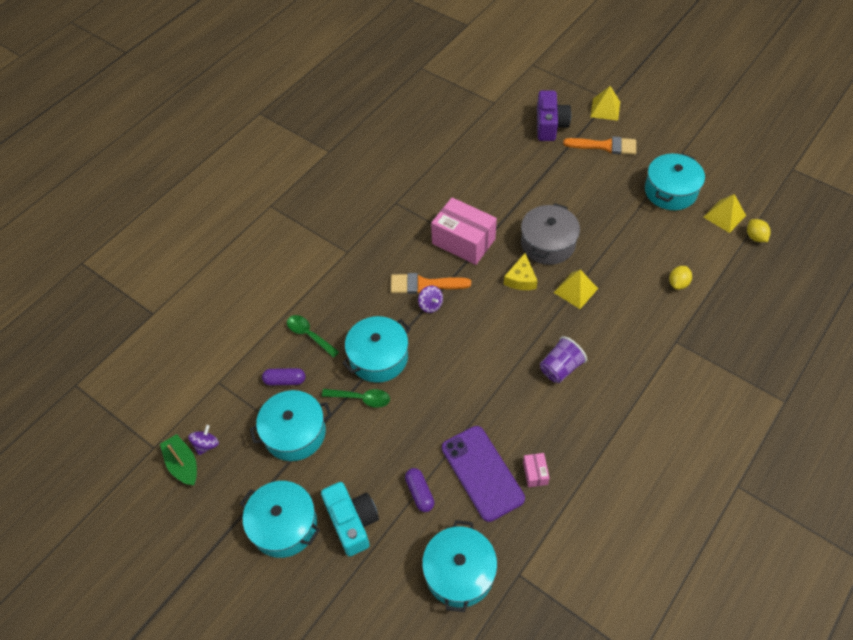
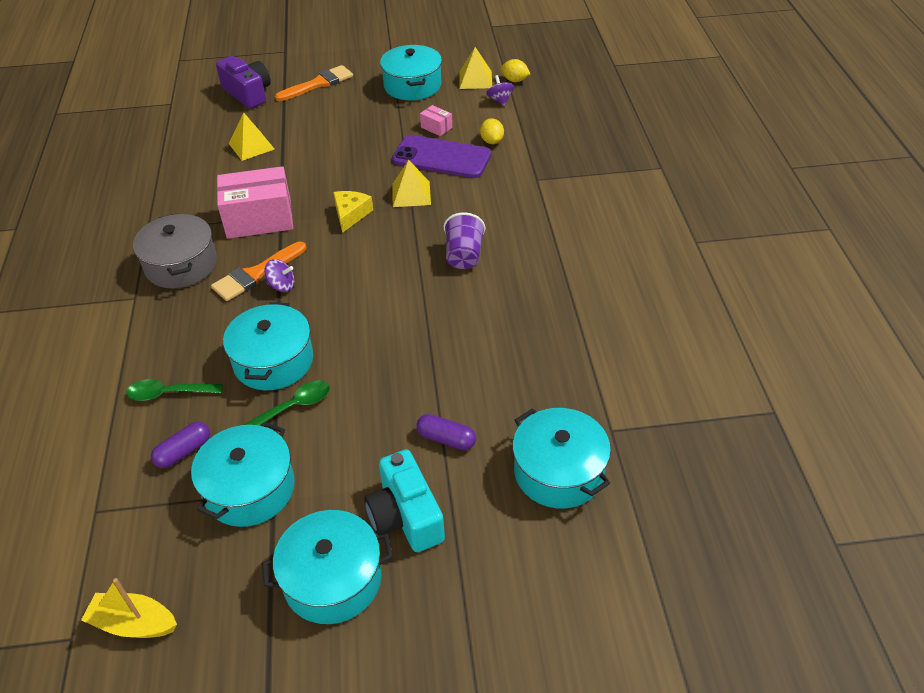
camera: 45 degrees left, 10 degrees down
green boat [160,434,197,485] -> yellow boat [81,578,177,638]
purple spinning top [188,425,219,455] -> purple spinning top moved to [486,75,514,106]
turquoise camera [321,482,379,556] -> turquoise camera turned 135 degrees counterclockwise [364,449,445,552]
purple phone [442,426,525,522] -> purple phone moved to [392,135,491,178]
yellow cheese [504,253,538,290] -> yellow cheese turned 135 degrees counterclockwise [333,191,373,233]
grey pot [521,203,580,265] -> grey pot moved to [133,213,217,289]
pink box [523,453,550,487] -> pink box moved to [420,105,452,136]
yellow pyramid [590,86,620,121] -> yellow pyramid moved to [229,113,274,161]

